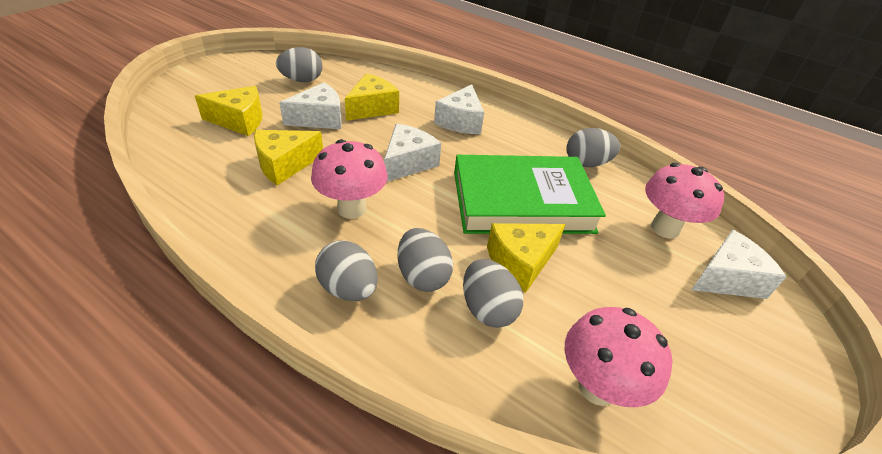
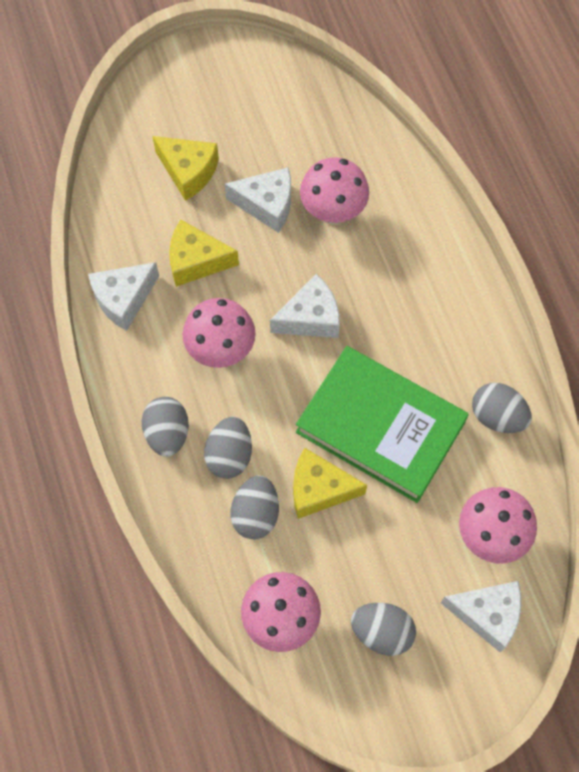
camera: 40 degrees right, 25 degrees up
grey egg [276,47,322,82] -> grey egg moved to [351,603,416,656]
yellow cheese [345,73,399,121] -> pink mushroom [300,157,369,225]
white cheese [434,84,484,134] -> white cheese moved to [88,262,159,331]

